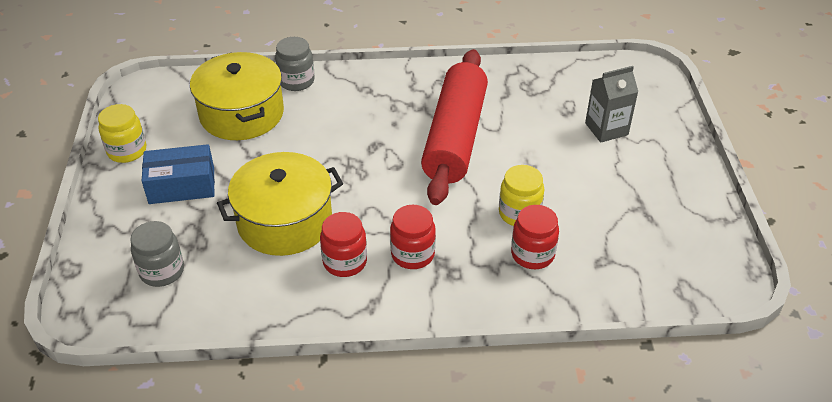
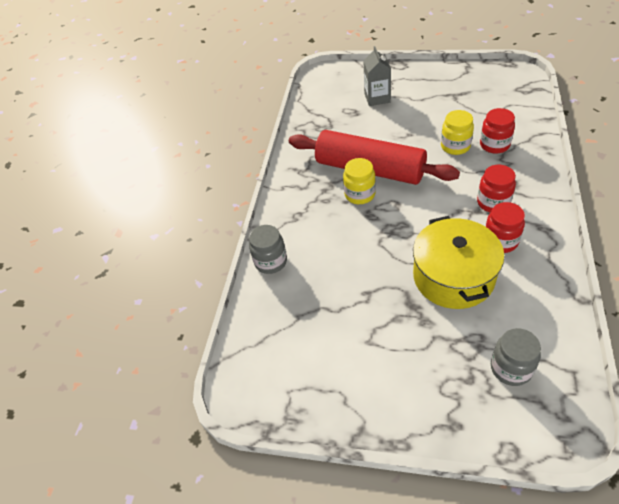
camera: 70 degrees left, 5 degrees up
yellow jar [98,104,146,163] -> yellow jar moved to [343,158,376,204]
blue box [142,144,215,204] -> none
yellow pot [190,52,284,140] -> none

